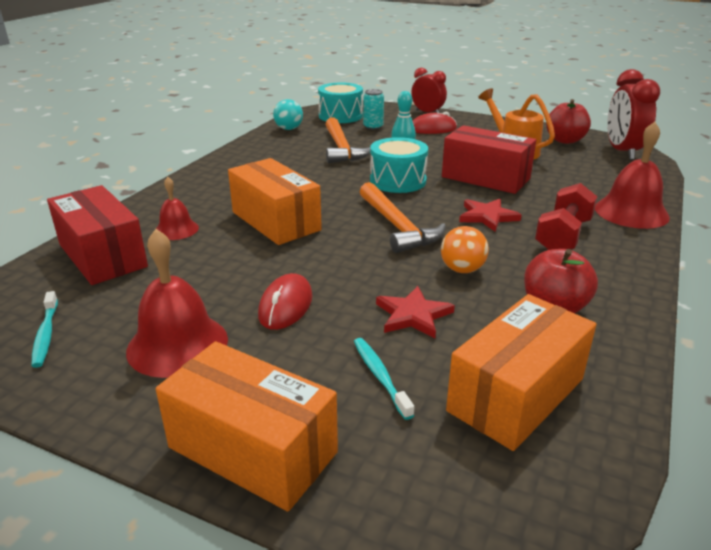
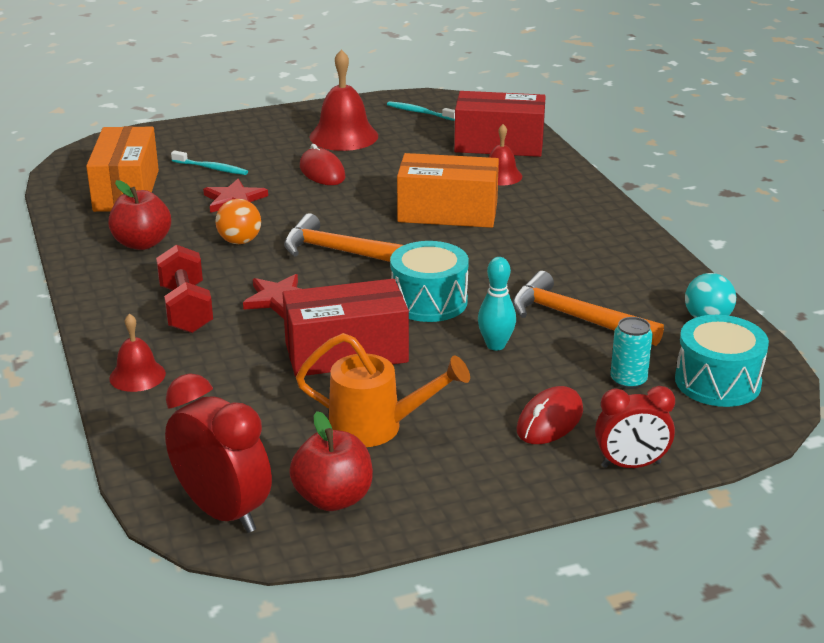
camera: 135 degrees right, 0 degrees up
orange box [156,341,338,512] -> none
red bell [595,122,670,229] -> red bell [109,313,166,392], size x0.58

